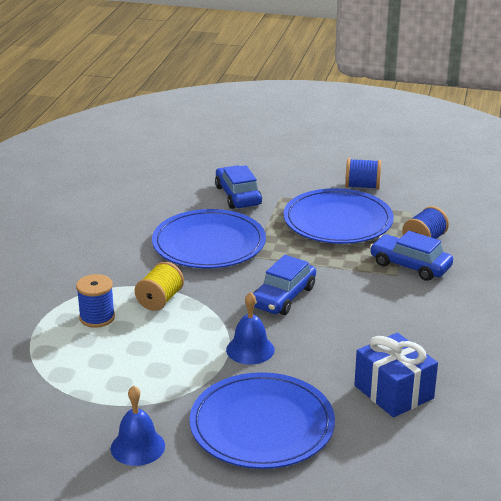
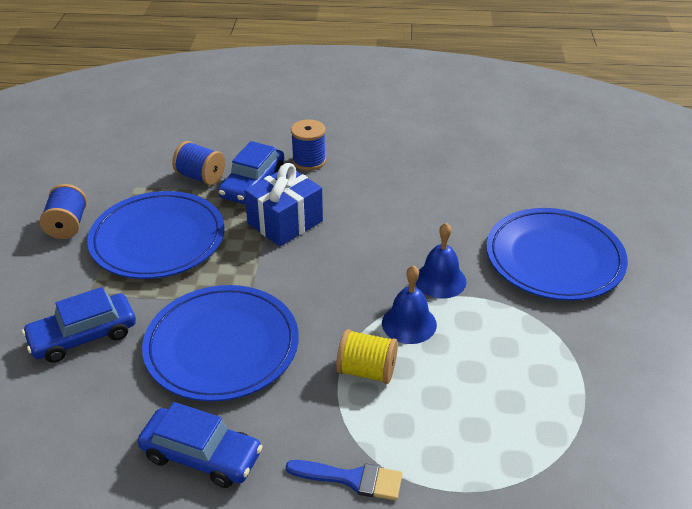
camera: 100 degrees left, 10 degrees up
blue spool [76,274,115,328] -> blue spool moved to [291,119,326,171]
blue bell [111,385,165,466] -> blue bell moved to [382,265,437,344]
blue car [253,255,316,315] -> blue car moved to [138,402,263,488]
blue gift [354,332,438,418] -> blue gift moved to [244,163,323,246]
none -> blue brush [286,460,402,500]

